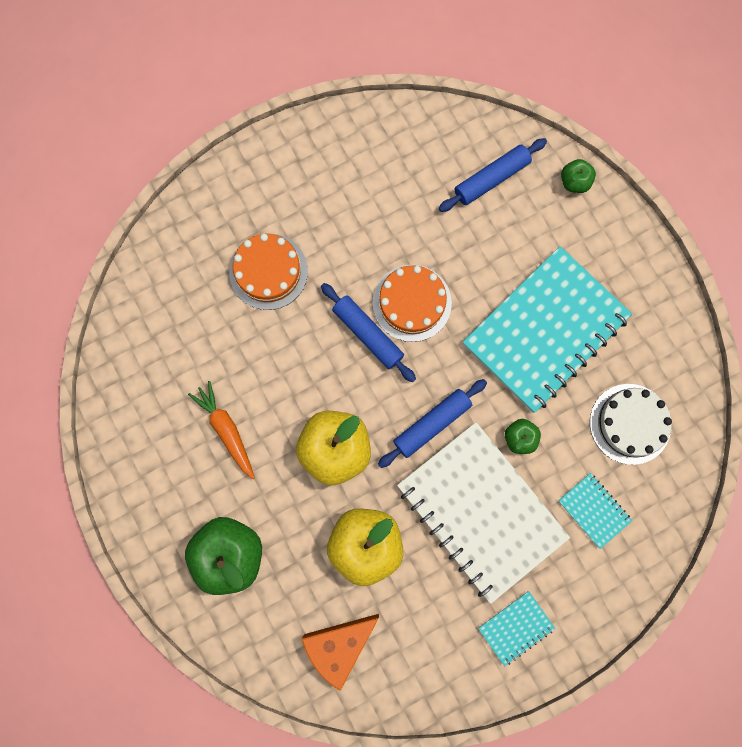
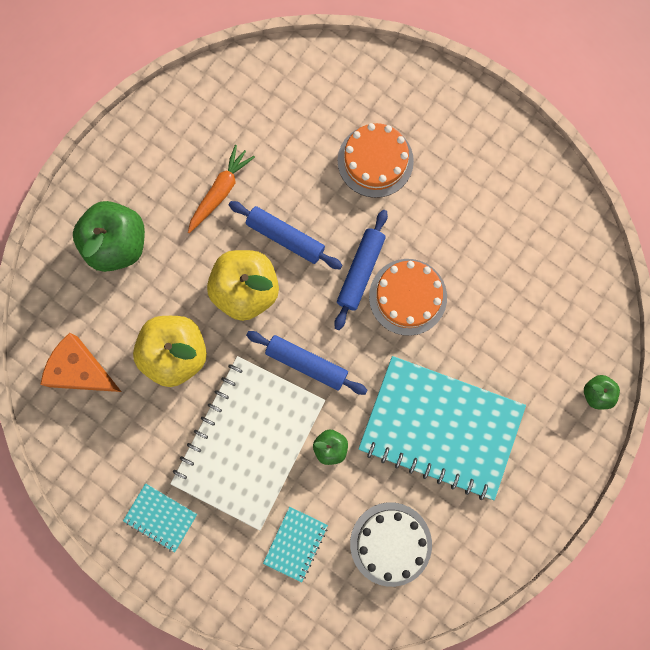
camera: 65 degrees right, 0 degrees up
blue rolling pin [439,138,547,212] -> blue rolling pin moved to [229,201,343,269]

